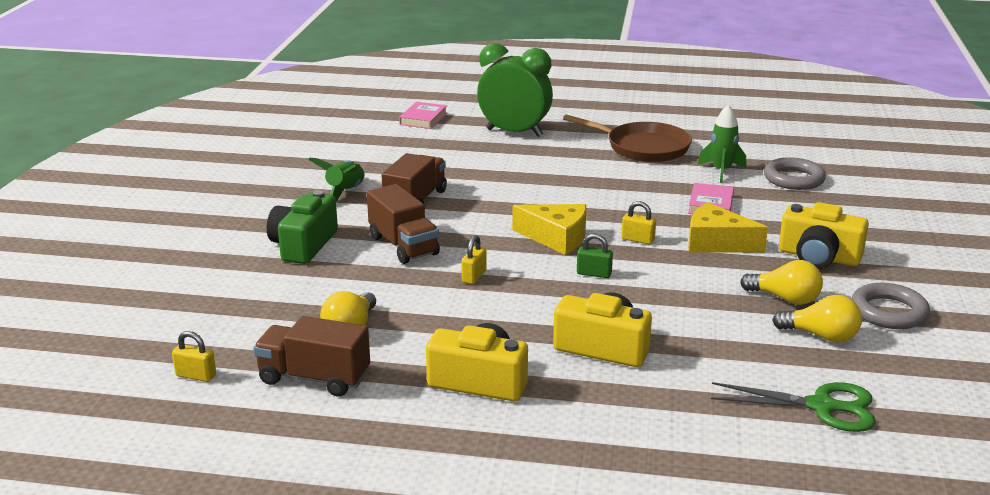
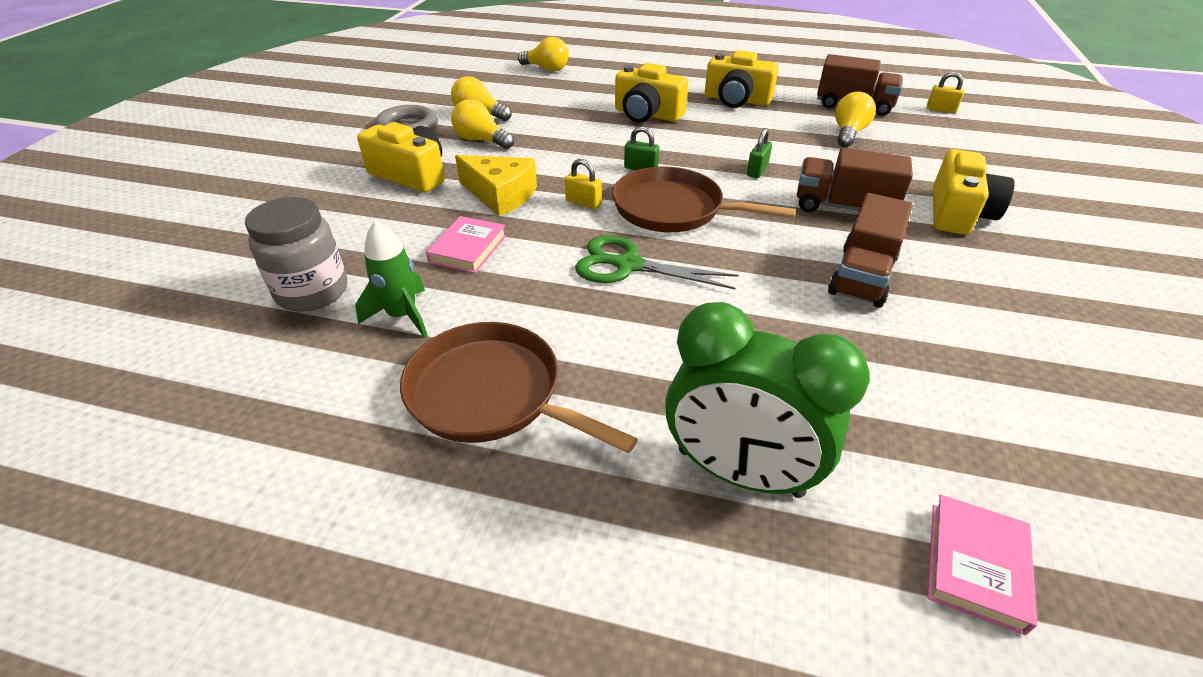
camera: 175 degrees left, 15 degrees up
green camera [267,190,338,264] -> yellow camera [933,149,1014,235]
green rocket [308,158,365,202] -> none
brown truck [367,184,440,264] -> brown truck turned 45 degrees counterclockwise [797,148,913,212]
yellow padlock [461,235,487,284] -> green padlock [747,128,772,178]
yellow cheese [512,204,586,255] -> brown pan [612,166,796,232]
green scissors [711,382,876,432] -> green scissors moved to [575,235,739,289]
grey ring [764,157,826,190] -> grey jar [245,197,347,312]
none -> yellow light bulb [518,37,569,72]

